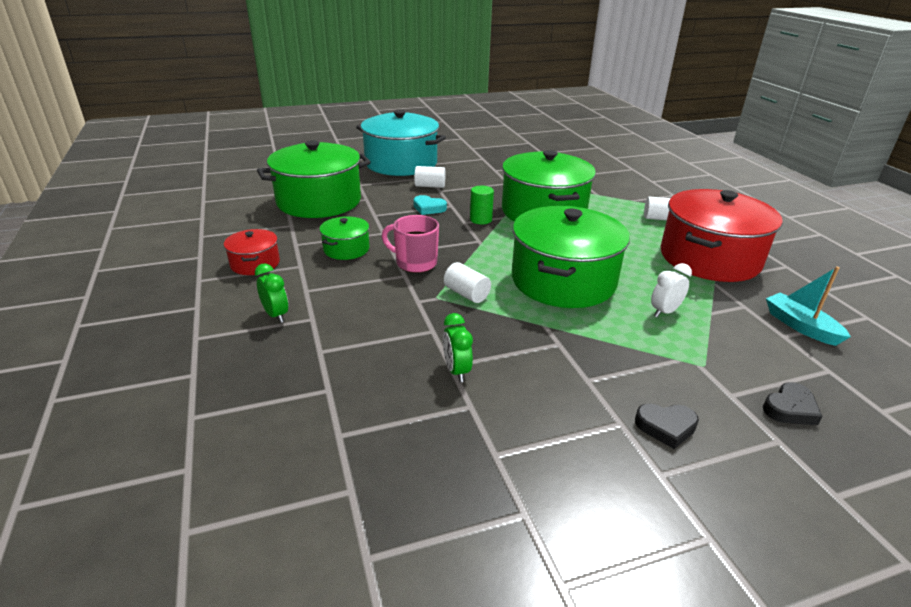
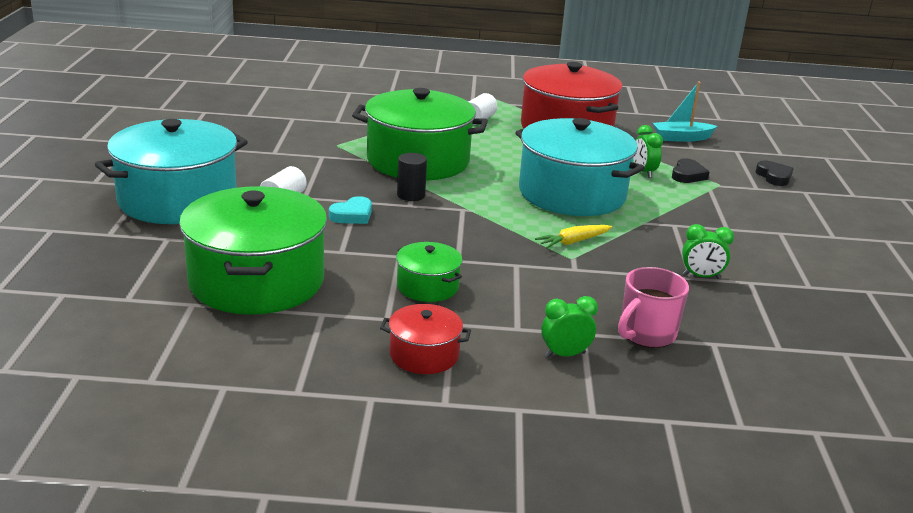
camera: 70 degrees left, 5 degrees down
pink mug [382,215,439,273] -> pink mug moved to [618,267,689,348]
white cylinder [444,262,491,303] -> yellow carrot [535,225,612,248]
green cylinder [470,186,494,224] -> black cylinder [397,153,427,201]
green pot [512,206,630,308] -> turquoise pot [515,118,645,216]
black heart [635,404,699,449] -> black heart moved to [672,158,709,183]
white clock [651,263,692,317] -> green clock [633,125,663,178]

